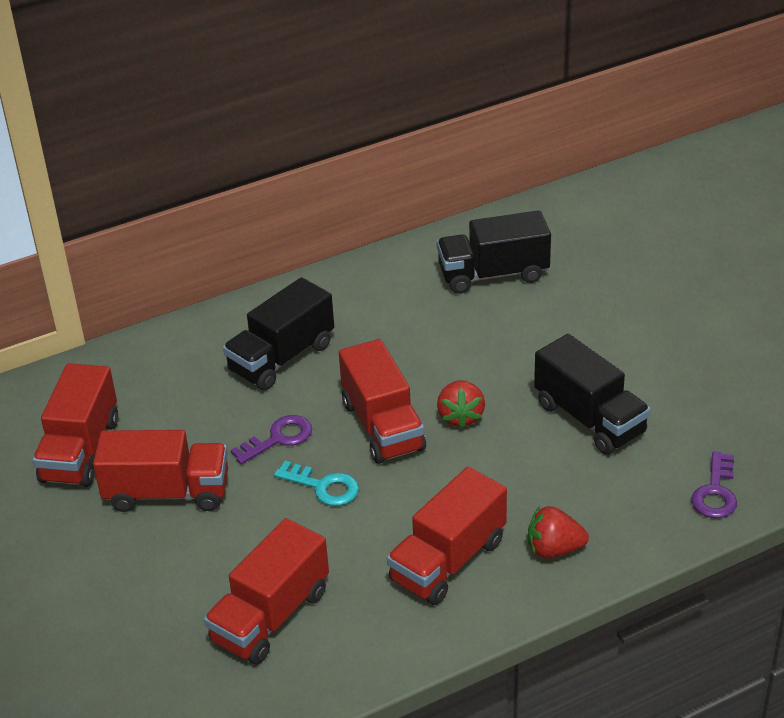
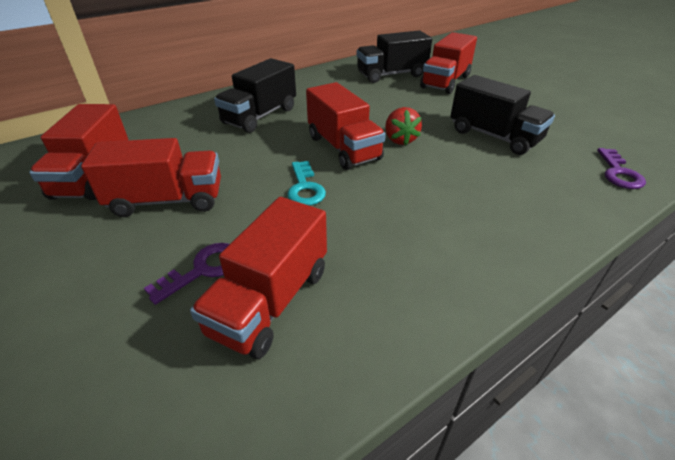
camera: 10 degrees left, 0 degrees up
purple key [231,415,312,464] -> purple key moved to [144,243,230,305]
turquoise key [274,461,359,506] -> turquoise key turned 60 degrees clockwise [287,161,326,206]
red truck [387,467,507,605] -> red truck moved to [420,32,477,94]
red strawberry [528,506,589,559] -> none

